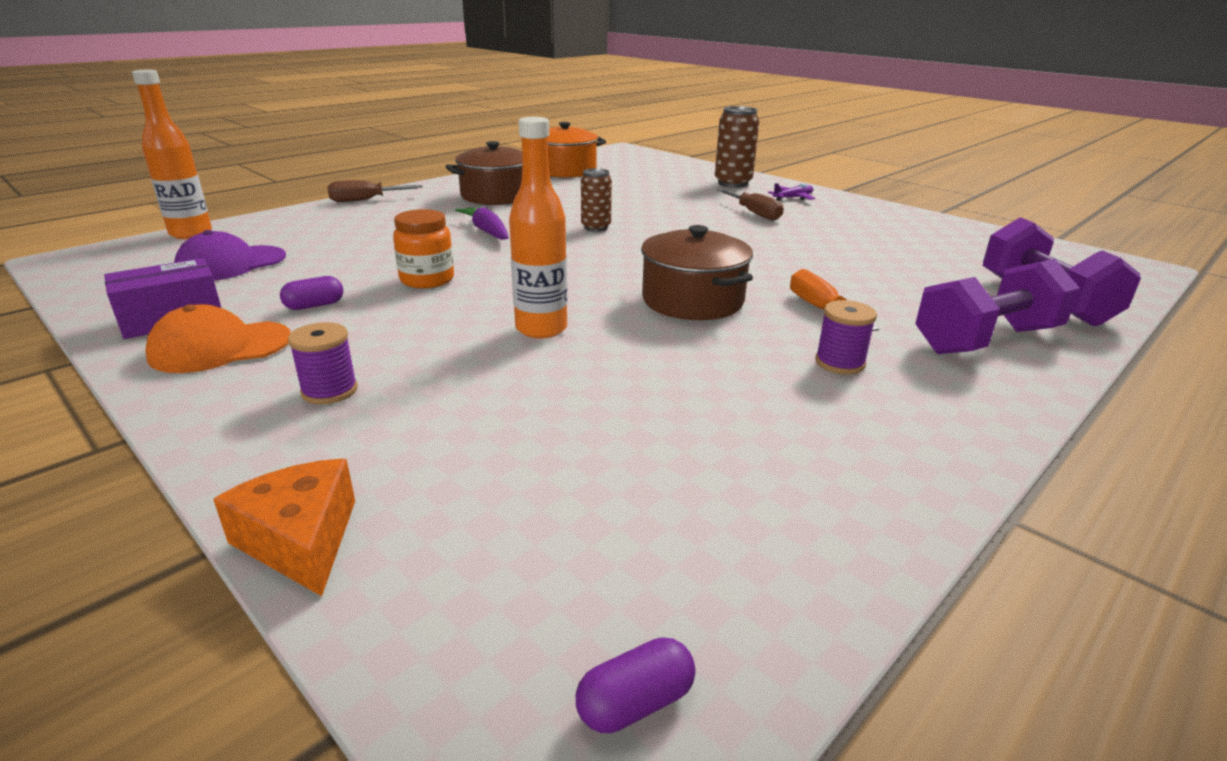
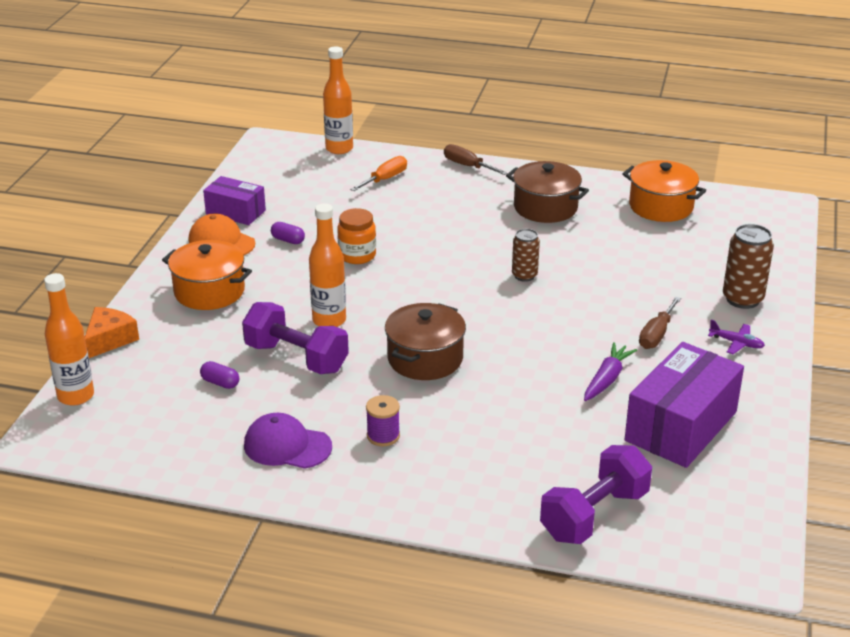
camera: 60 degrees right, 5 degrees up
purple cap [174,230,286,281] -> purple cap moved to [244,413,332,469]
purple spool [288,322,358,405] -> orange pot [162,240,252,310]
purple carrot [455,206,509,240] -> purple carrot moved to [584,342,637,401]
purple capsule [576,637,696,733] -> purple capsule moved to [200,361,239,389]
orange screwdriver [790,269,879,331] -> orange screwdriver moved to [350,156,407,191]
purple dumbbell [915,259,1080,354] -> purple dumbbell moved to [242,302,349,374]
none -> orange bottle [44,273,94,406]
none -> purple box [624,342,744,468]

